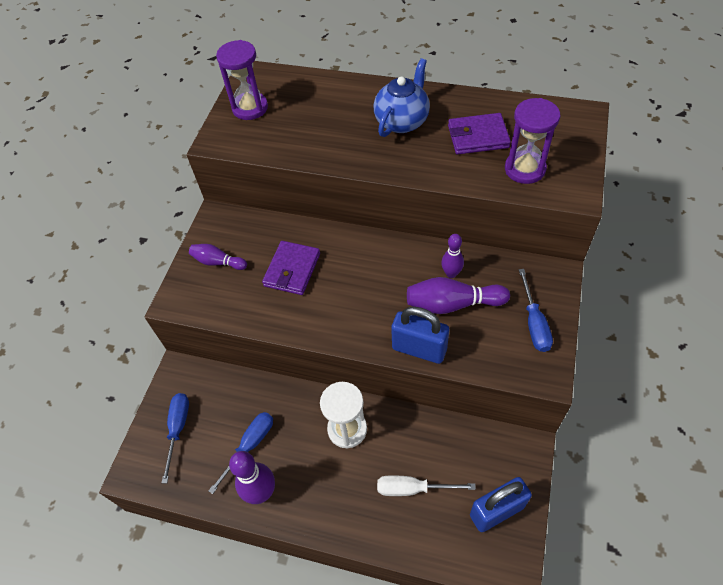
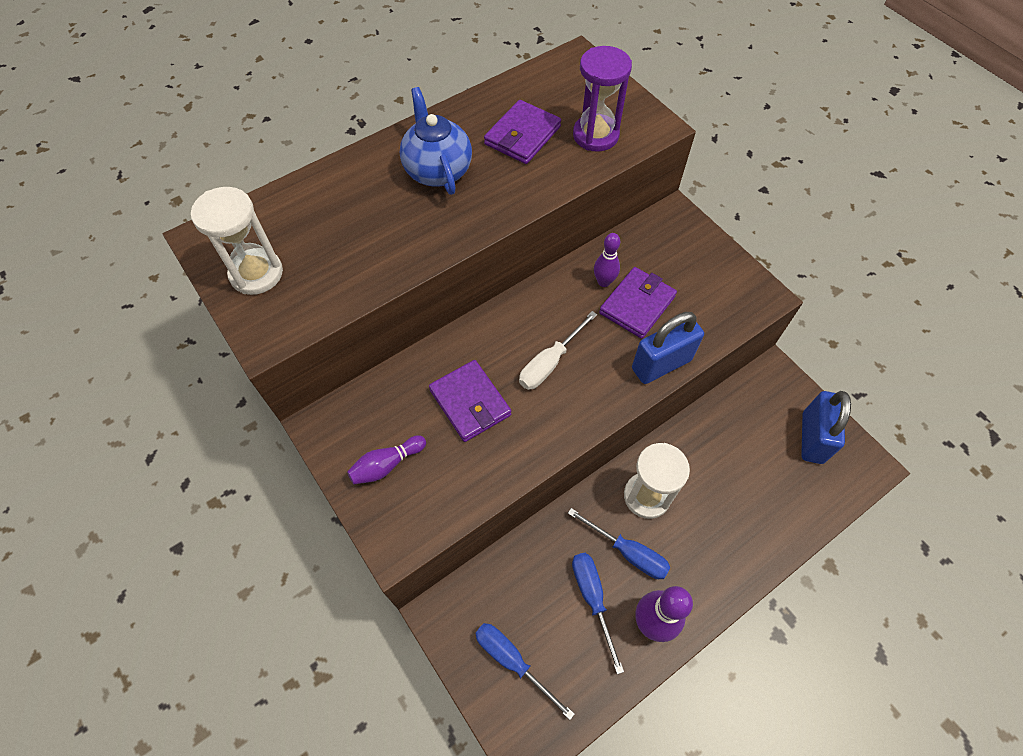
camera: 55 degrees left, 5 degrees up
purple hourglass [216,40,268,120] -> white hourglass [191,187,283,295]
white screwdriver [377,475,476,496] -> white screwdriver moved to [519,311,597,390]
purple bowling pin [407,277,510,314] -> purple wallet [599,267,677,339]
blue screwdriver [519,269,553,352] -> blue screwdriver moved to [568,508,670,579]

